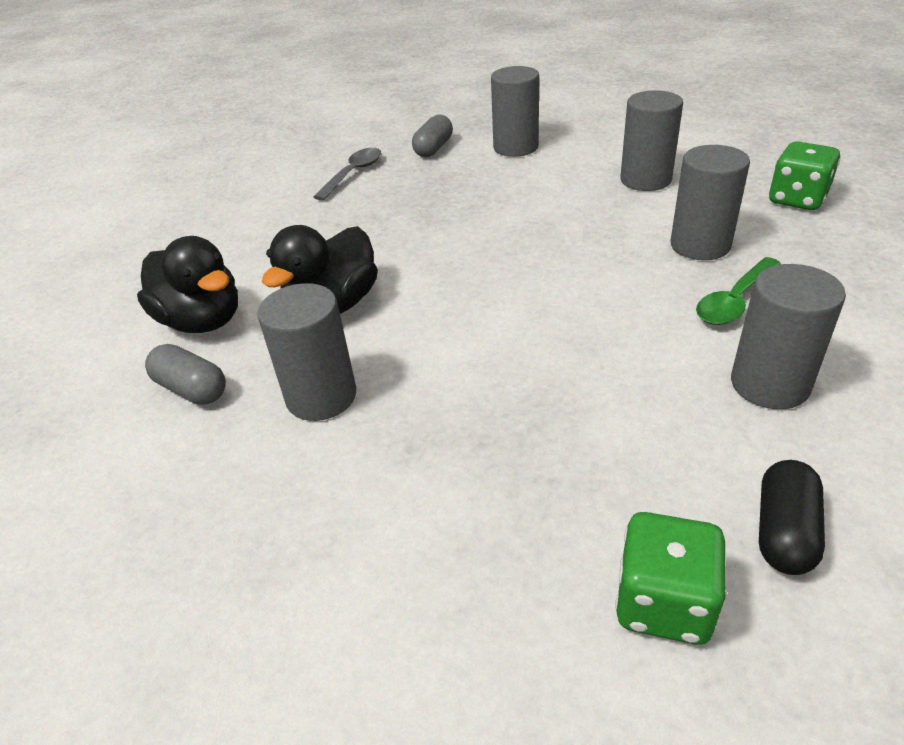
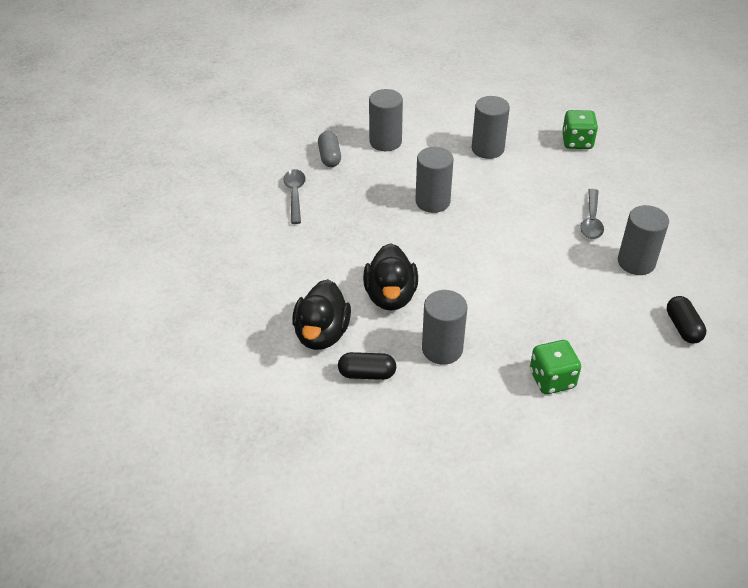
camera: 35 degrees left, 5 degrees up
black duck [137,236,238,333] -> black duck turned 90 degrees clockwise [292,279,351,350]
grey capsule [145,344,226,405] -> black capsule [338,352,396,380]
green dice [615,512,727,645] -> green dice moved to [530,340,581,394]
grey cylinder [671,145,750,260] -> grey cylinder moved to [415,147,454,213]
green spoon [696,257,781,325] -> grey spoon [580,189,604,239]

